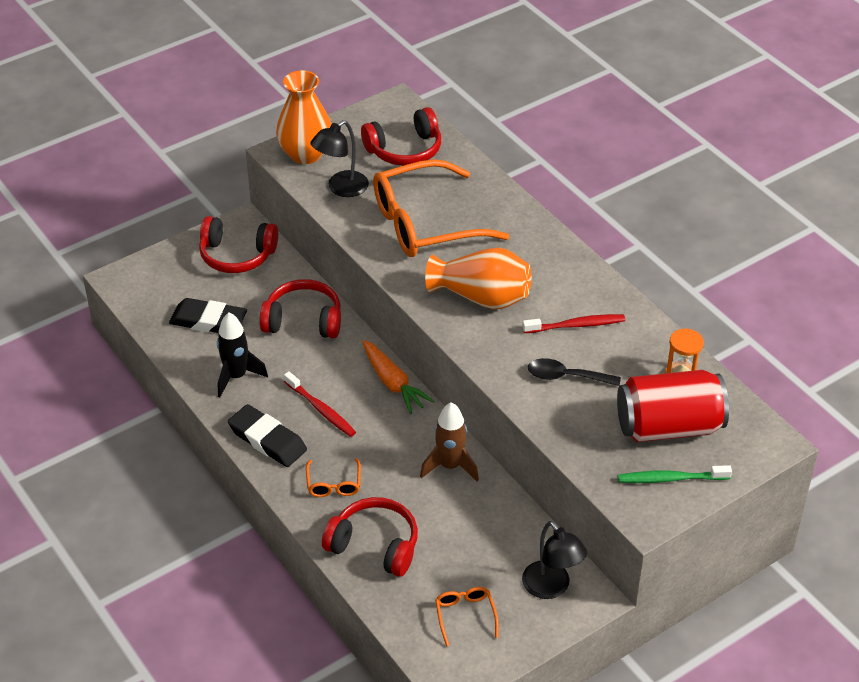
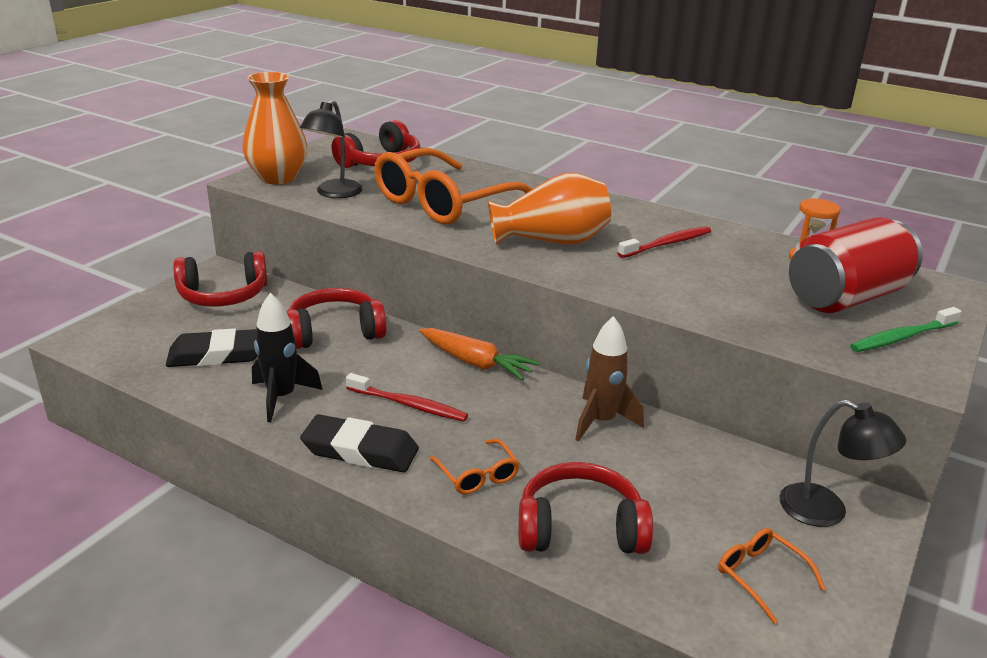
camera: 25 degrees left, 15 degrees down
black spoon [528,358,621,386] -> none

